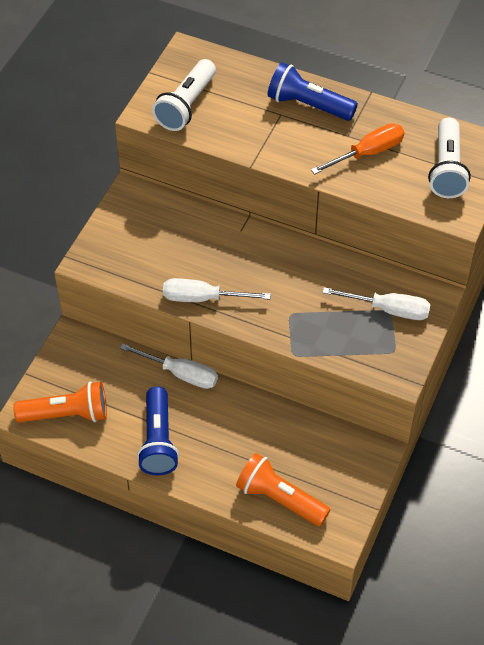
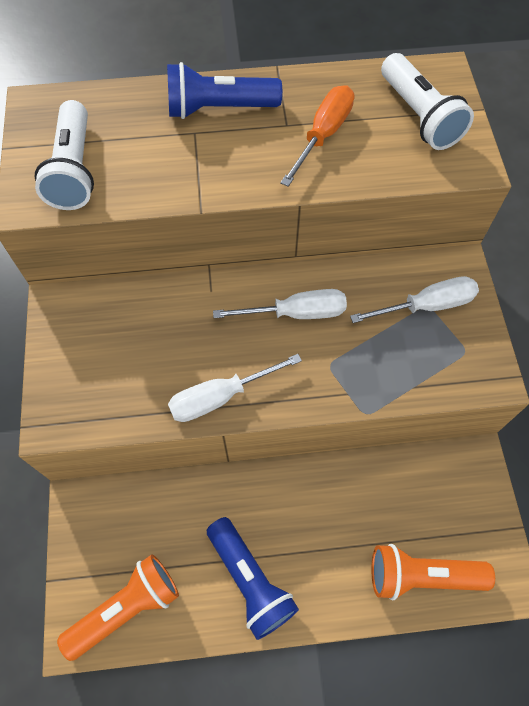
camera: 30 degrees left, 10 degrees up
white screwdriver [120,343,218,389] -> white screwdriver moved to [213,289,347,319]

